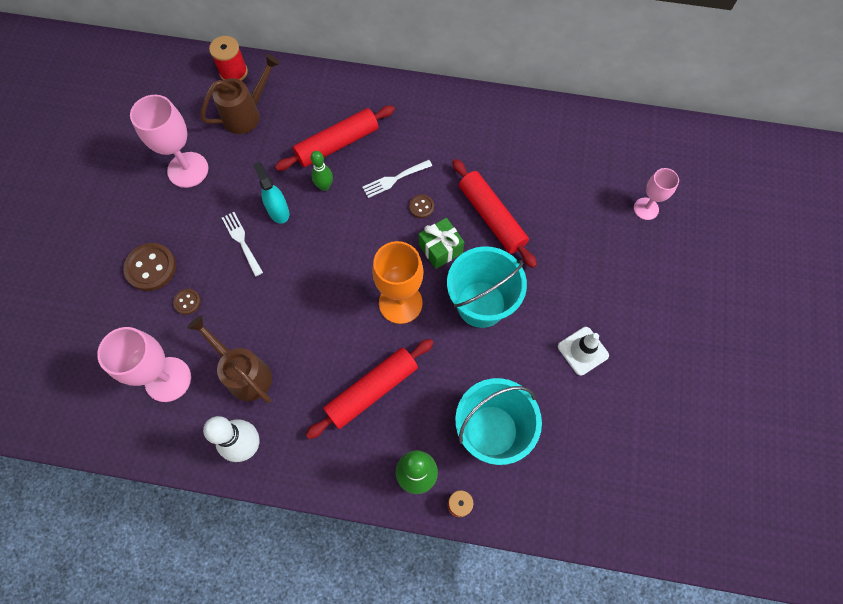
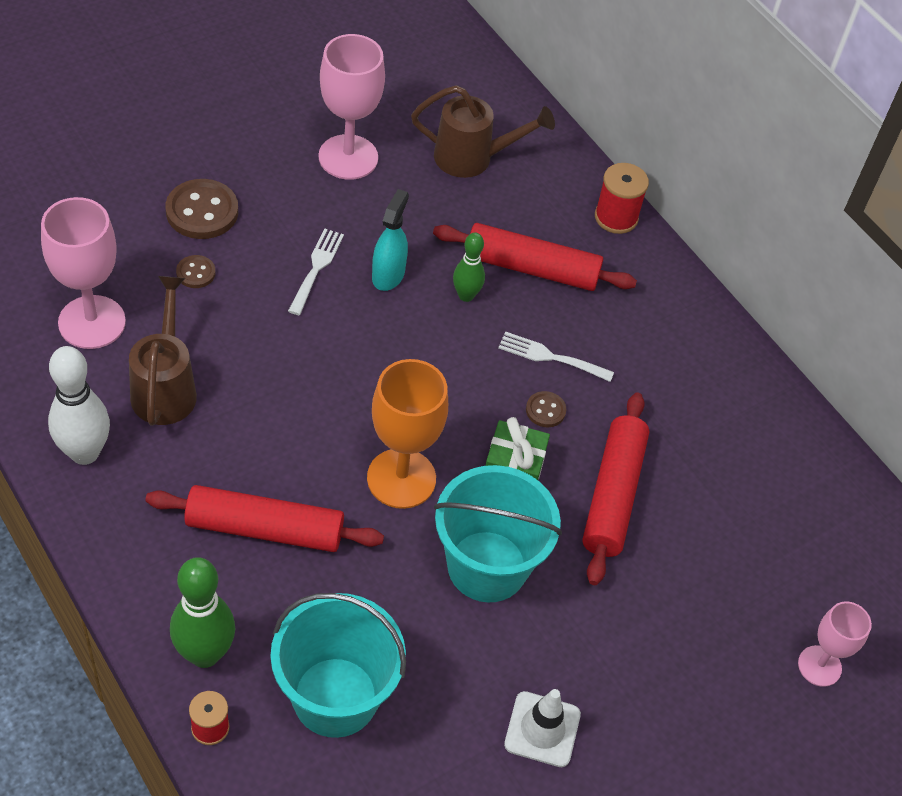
camera: 40 degrees right, 15 degrees down
red spool [209,36,248,81] -> red spool moved to [595,163,649,234]

